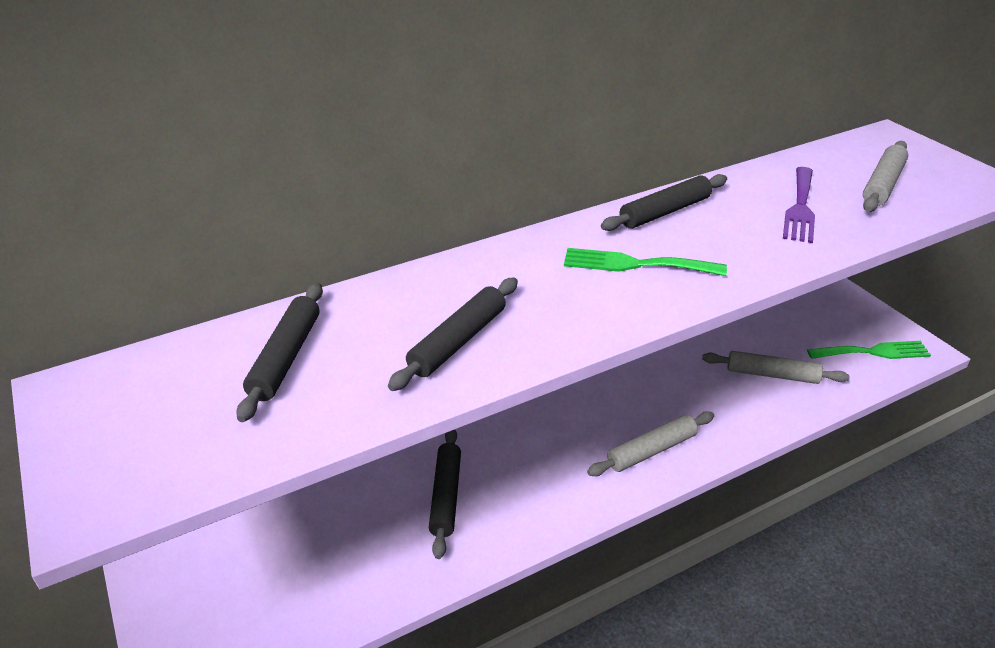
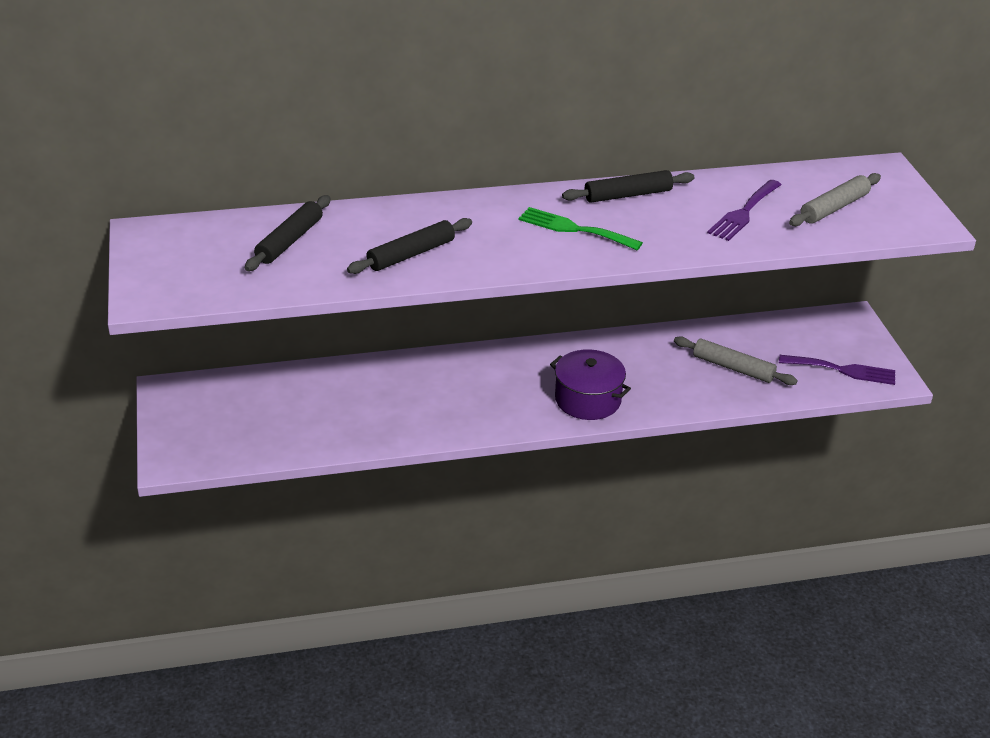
camera: 15 degrees right, 0 degrees up
black rolling pin [429,430,461,559] -> none
grey rolling pin [587,411,714,476] -> purple pot [550,349,631,420]
green fork [807,341,931,359] -> purple fork [779,355,895,385]

